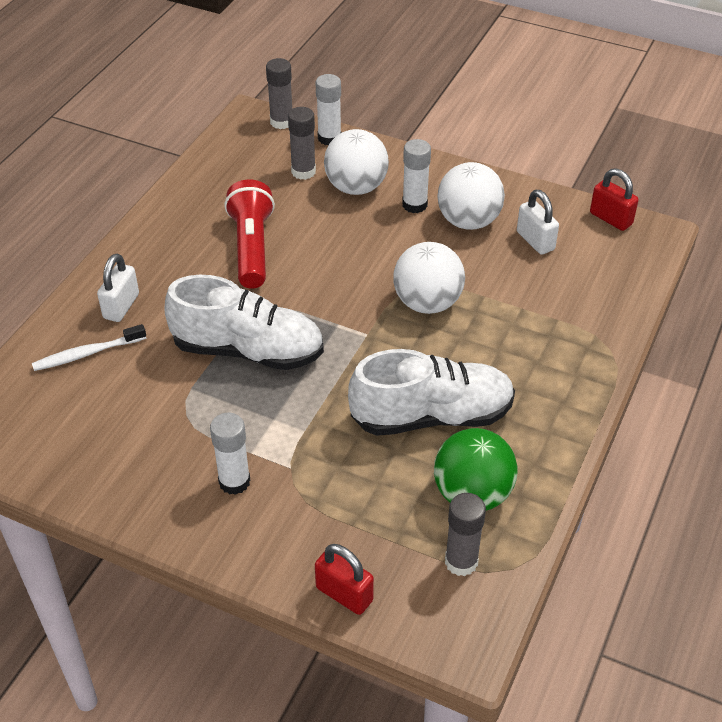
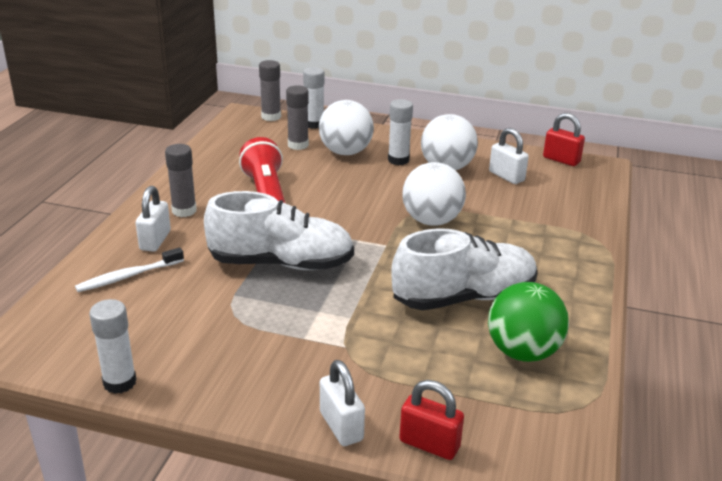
camera: 10 degrees left, 15 degrees down
white glue stick [210,413,250,495] -> white glue stick moved to [89,299,137,394]
grey glue stick [445,493,486,576] -> grey glue stick moved to [165,144,197,217]
none -> white padlock [320,360,365,446]

